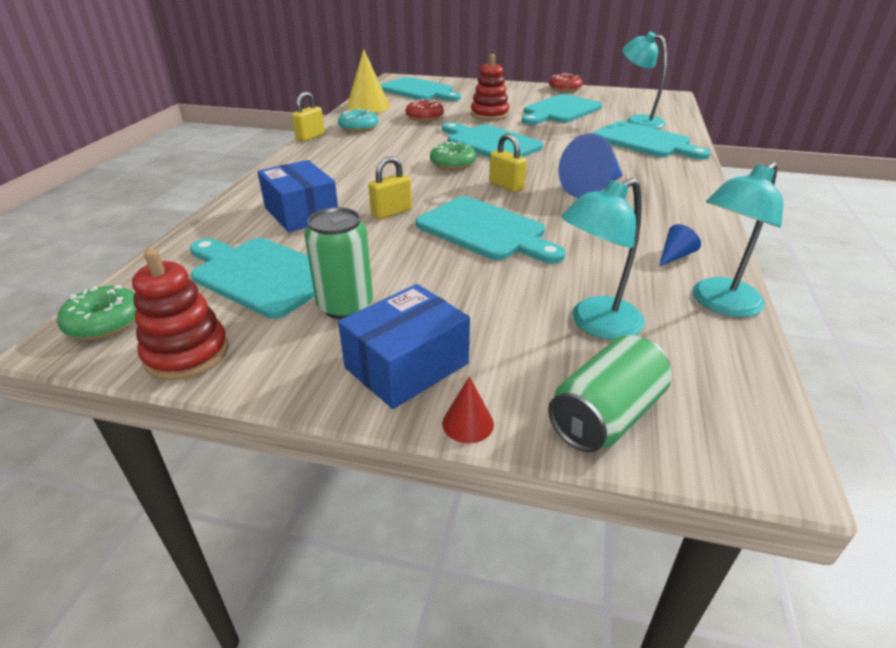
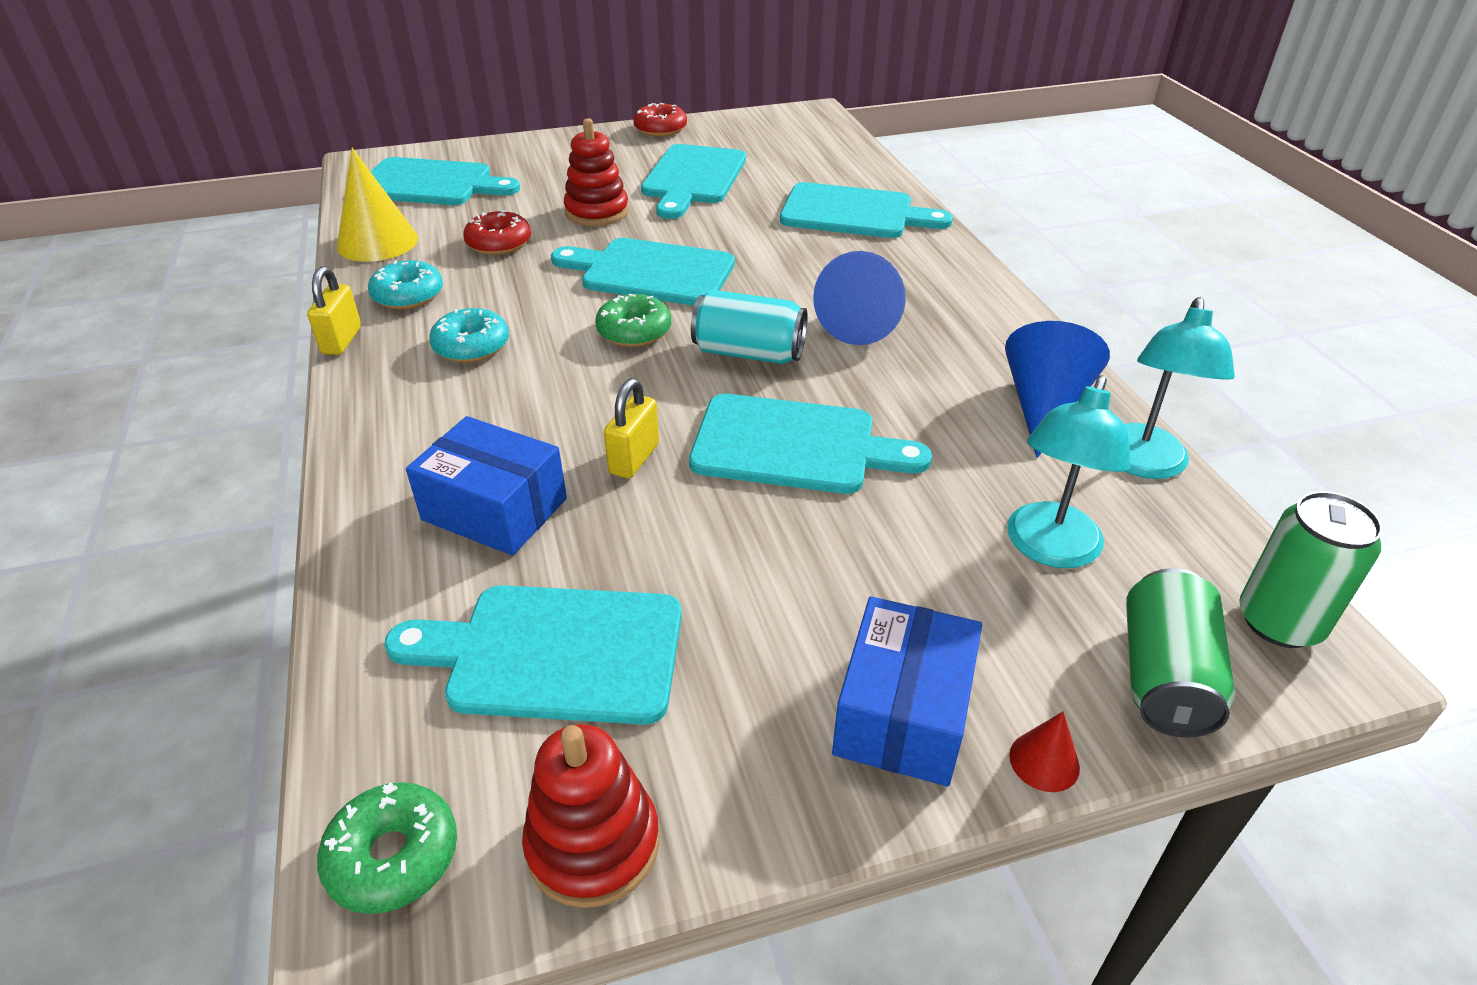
camera: 30 degrees left, 5 degrees up
green can [305,207,373,319] -> green can moved to [1239,491,1383,648]
yellow padlock [489,133,527,192] -> turquoise can [691,290,807,364]
turquoise lamp [623,32,667,129] -> none
blue cone [659,224,701,266] -> blue cone [1005,321,1110,458], size x2.12
none -> turquoise donut [429,308,509,362]

